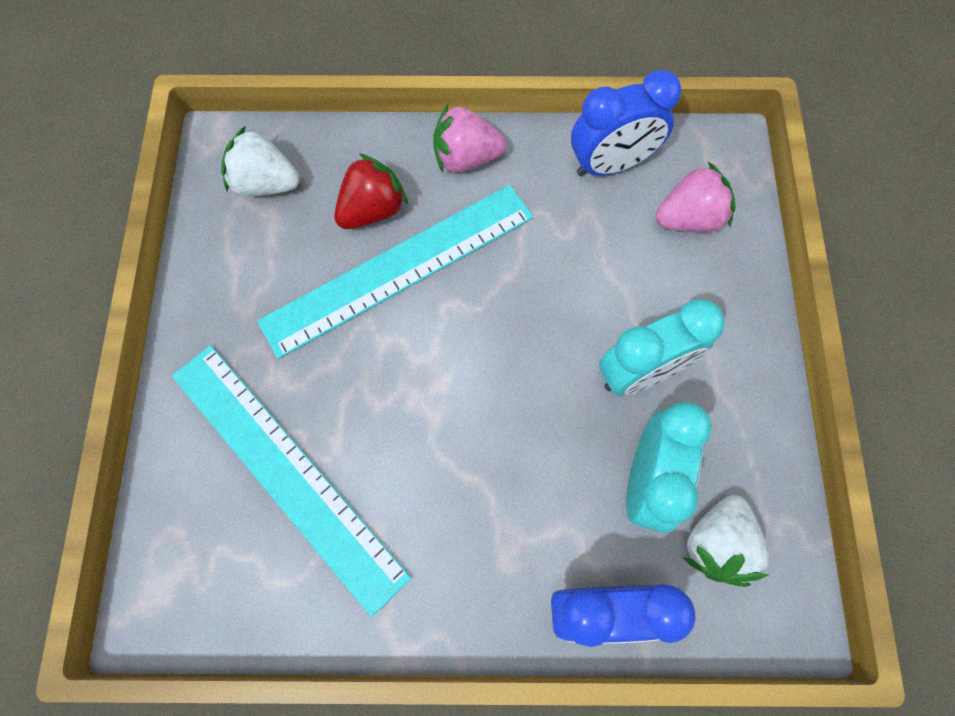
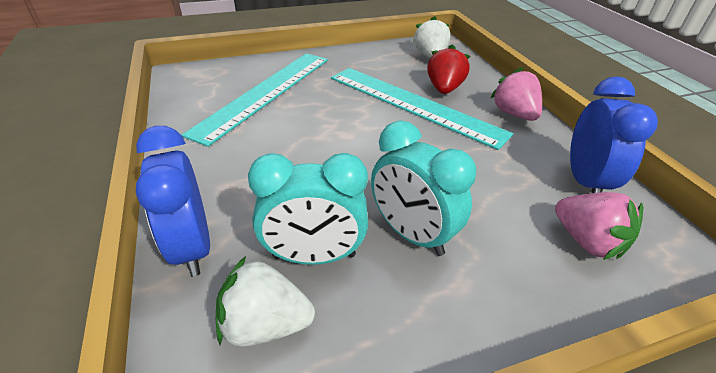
camera: 70 degrees right, 30 degrees down
red strawberry [334,153,408,229] -> red strawberry turned 105 degrees counterclockwise [427,44,470,94]
blue clock [571,70,681,176] -> blue clock turned 135 degrees counterclockwise [570,77,658,193]

